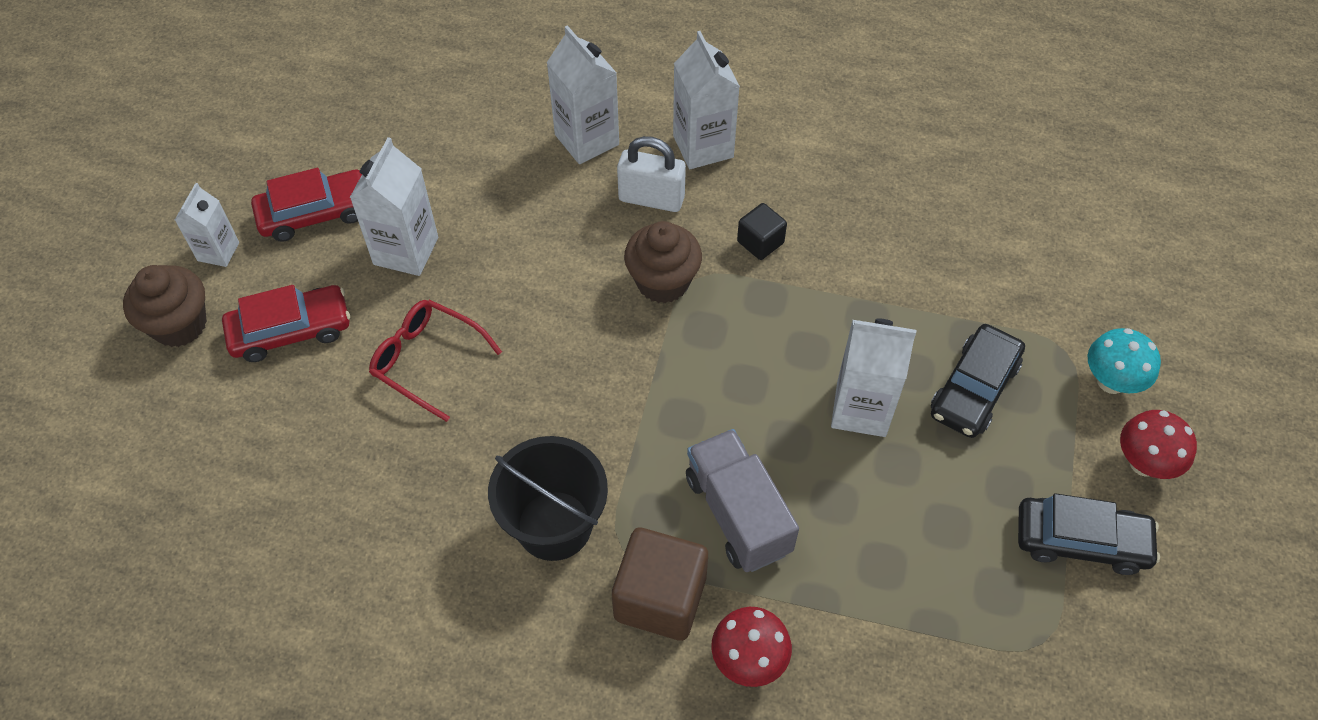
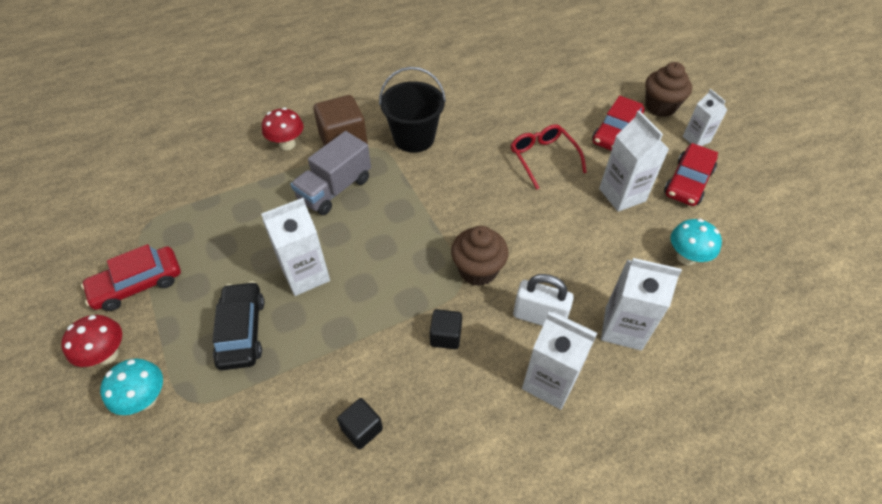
camera: 140 degrees right, 5 degrees down
red glasses [369,300,502,422] -> red glasses turned 105 degrees counterclockwise [511,124,587,190]
white padlock [617,136,686,212] -> white padlock turned 45 degrees clockwise [513,274,574,326]
grey truck [686,429,799,572] -> grey truck turned 105 degrees clockwise [290,131,371,215]
black car [1018,493,1160,575] -> red car [81,244,181,311]
none -> black cube [337,398,383,449]
none -> turquoise mushroom [671,219,722,265]

